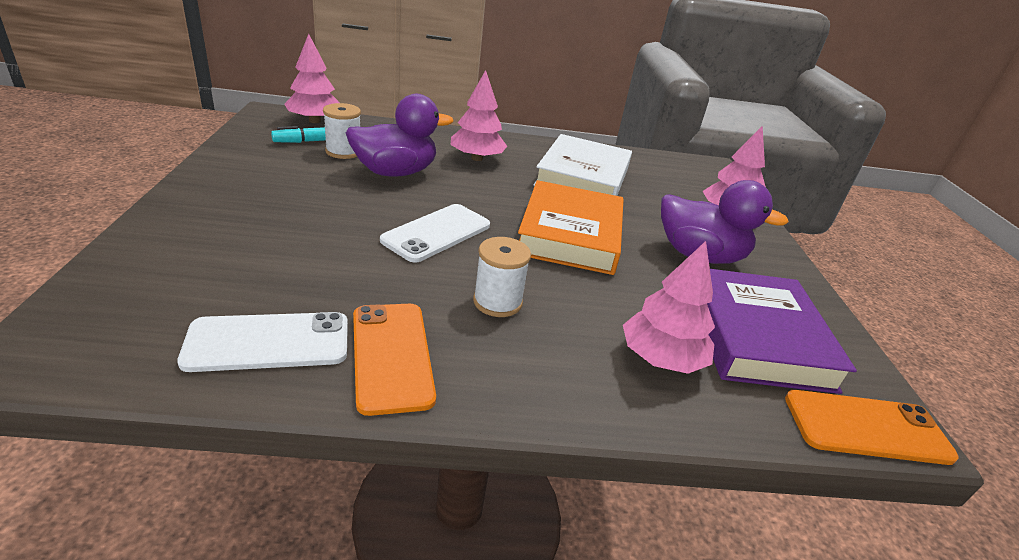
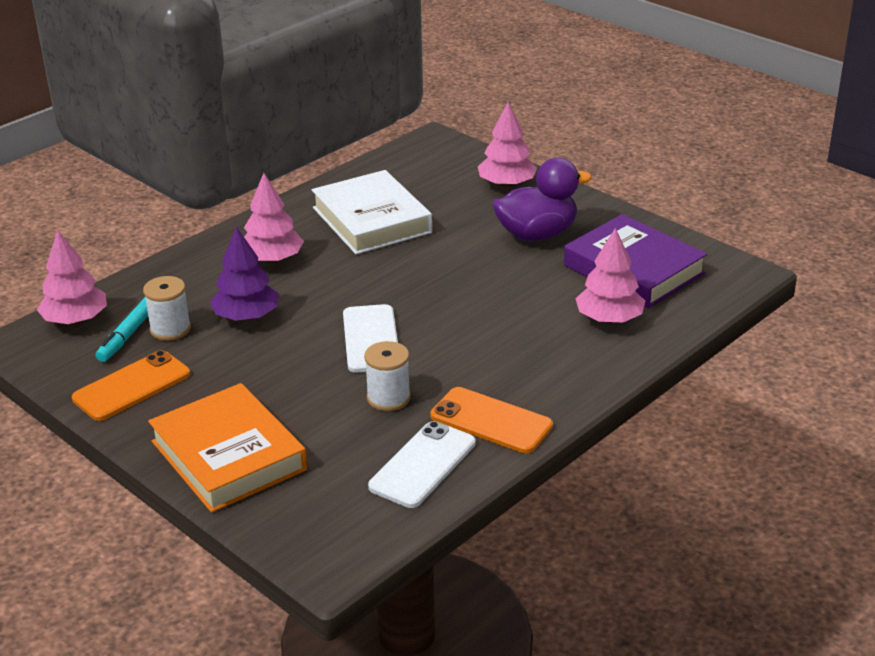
camera: 40 degrees left, 0 degrees up
purple duck [346,94,453,176] -> purple tree [210,226,279,321]
white spool [473,237,531,317] -> white spool moved to [364,341,411,411]
orange book [518,180,623,275] -> orange book moved to [148,383,307,513]
orange phone [785,390,959,465] -> orange phone moved to [72,350,190,421]

